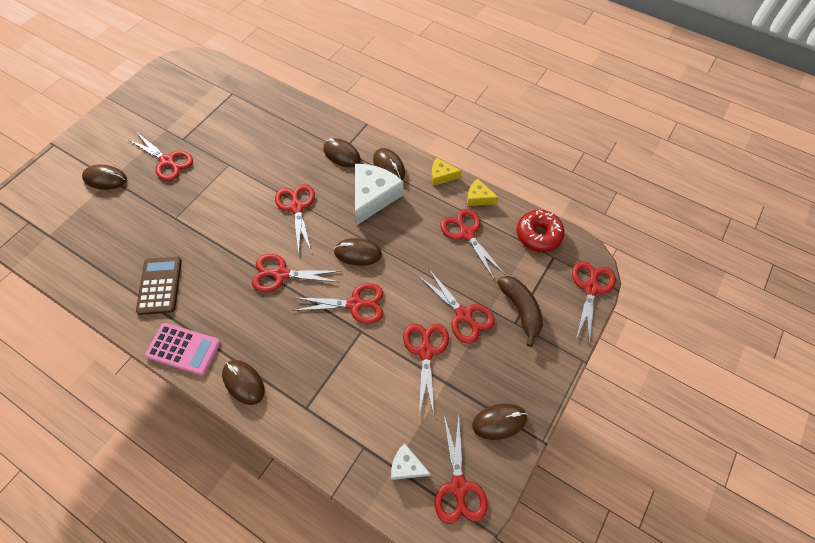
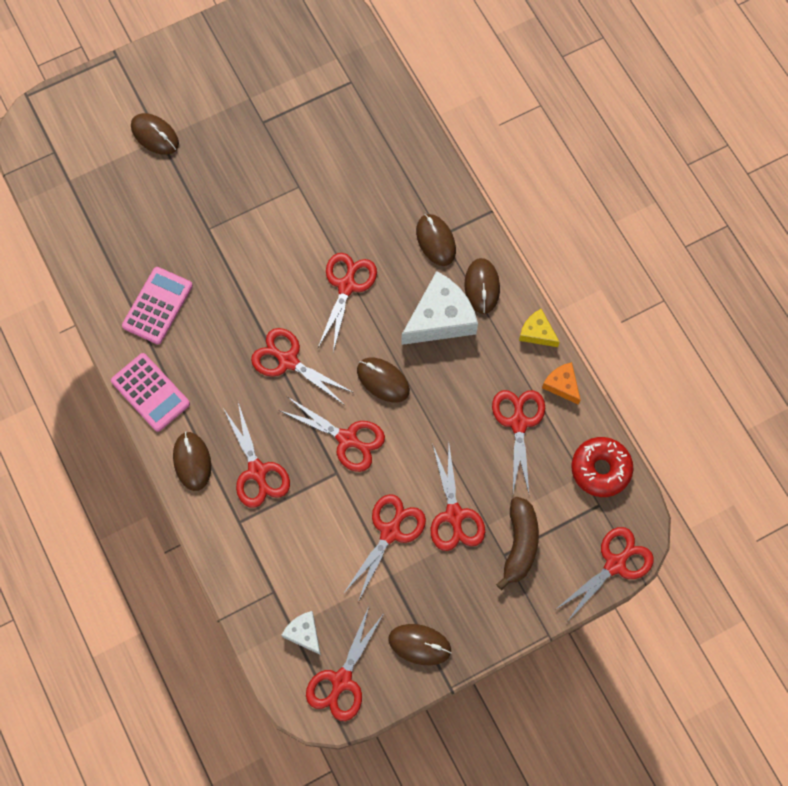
camera: 30 degrees right, 10 degrees up
red scissors [129,133,193,181] -> red scissors moved to [223,403,290,508]
brown calculator [136,257,182,315] -> pink calculator [122,267,193,344]
yellow cheese [467,179,499,206] -> orange cheese [542,362,580,405]

